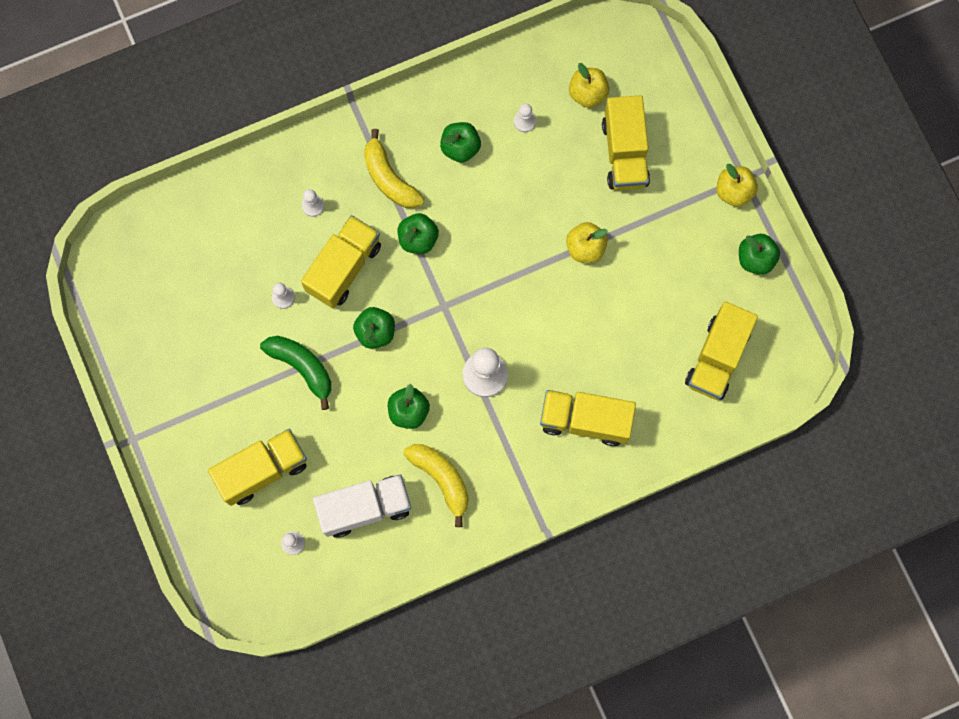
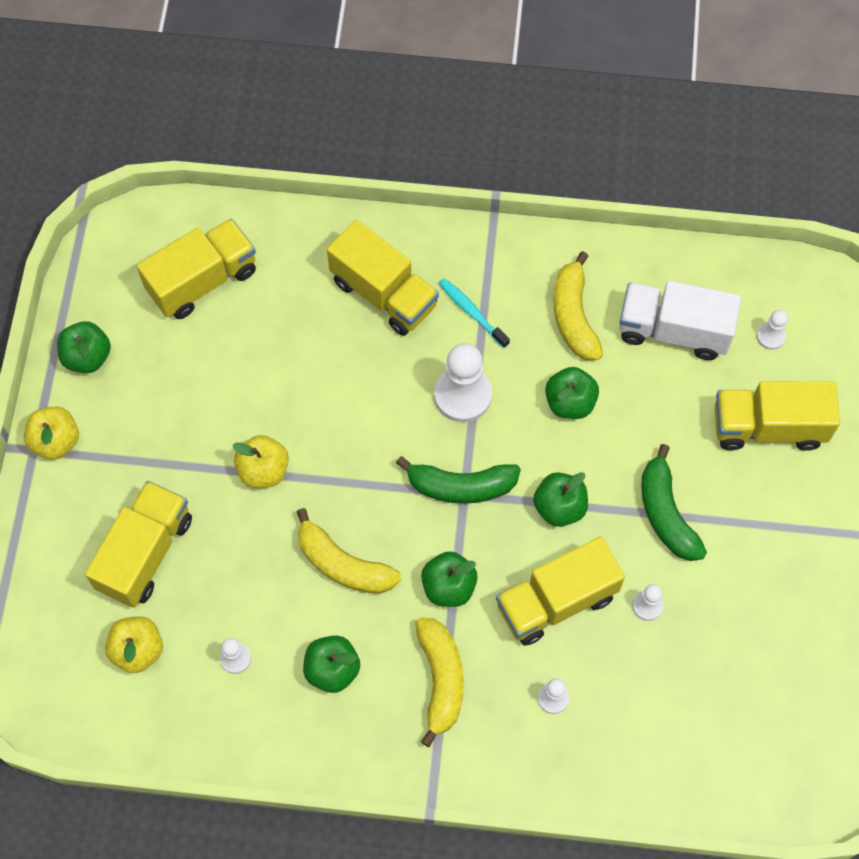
camera: 150 degrees left, 10 degrees down
none -> yellow banana [297,508,401,594]
none -> green banana [396,456,521,504]
none -> turquoise toothbrush [439,278,510,348]

